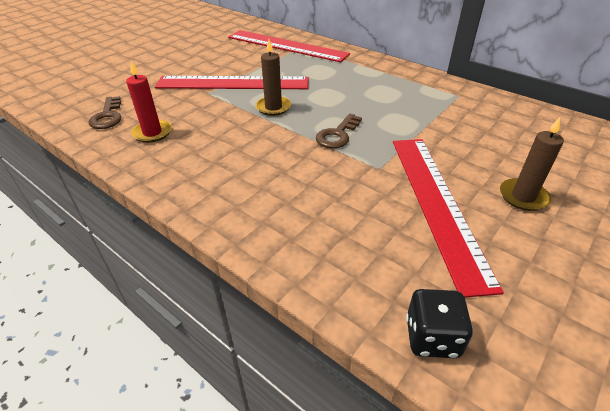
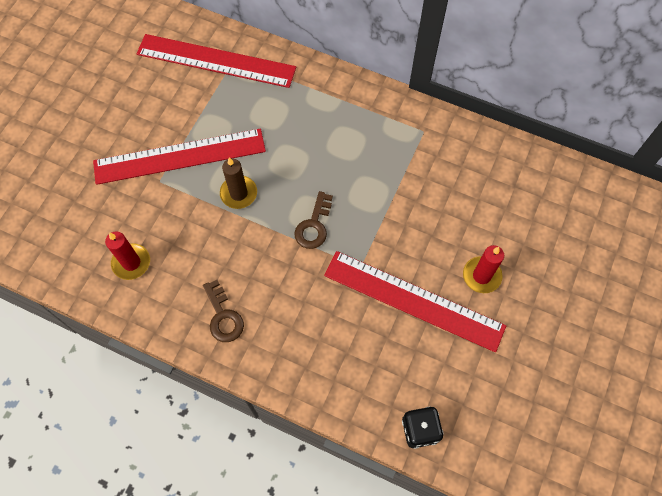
camera: 15 degrees left, 25 degrees up
brown key [88,96,122,129] -> brown key moved to [203,280,244,342]
red ruler [393,139,504,297] -> red ruler turned 45 degrees counterclockwise [324,251,506,352]
brown candle [500,117,564,211] -> red candle [463,245,504,293]

